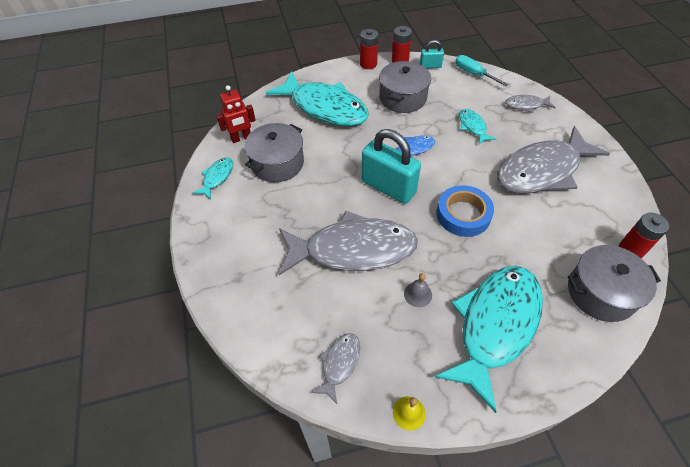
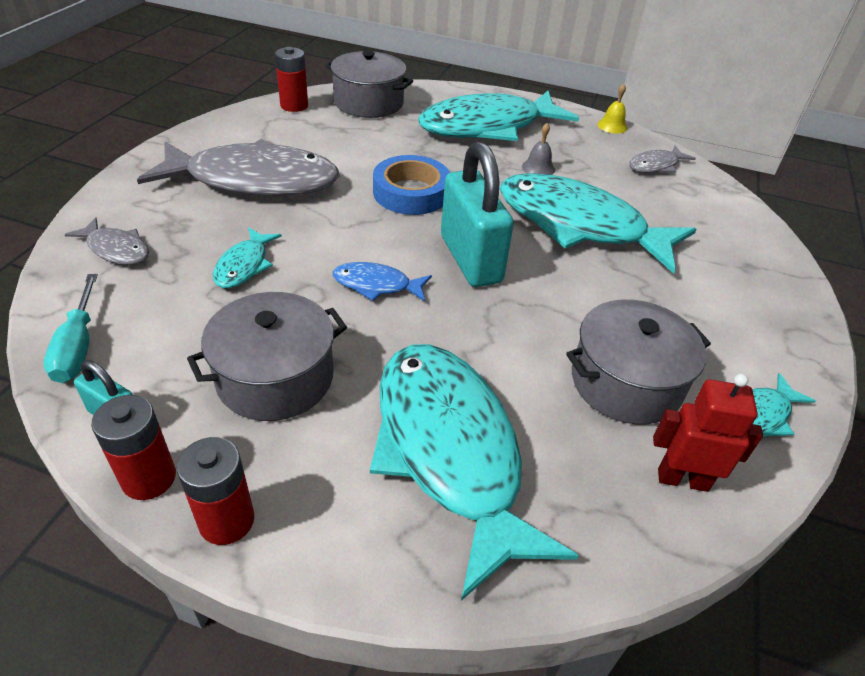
camera: 150 degrees left, 10 degrees down
grey fish [279,211,418,275] -> turquoise fish [500,173,697,274]

